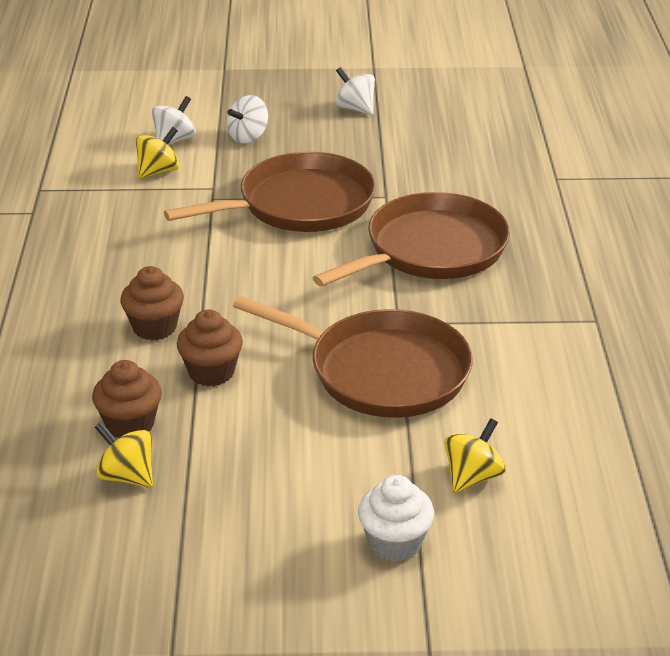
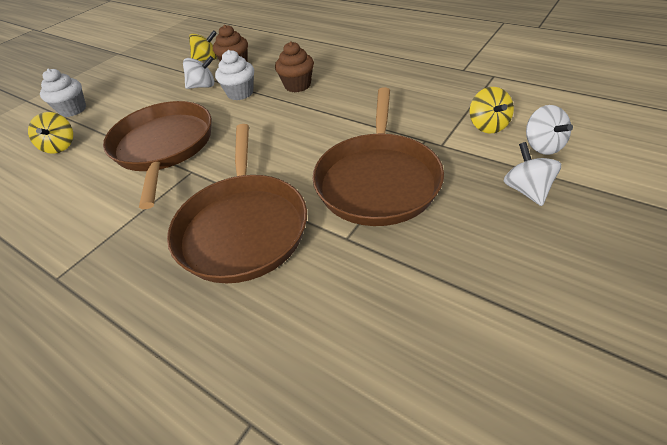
camera: 130 degrees right, 10 degrees up
brown cupcake [177,309,243,386] -> white cupcake [215,50,254,100]
brown pan [233,296,473,418] -> brown pan turned 105 degrees clockwise [103,101,212,209]
white spinning top [335,67,375,115] -> white spinning top moved to [183,56,214,89]

